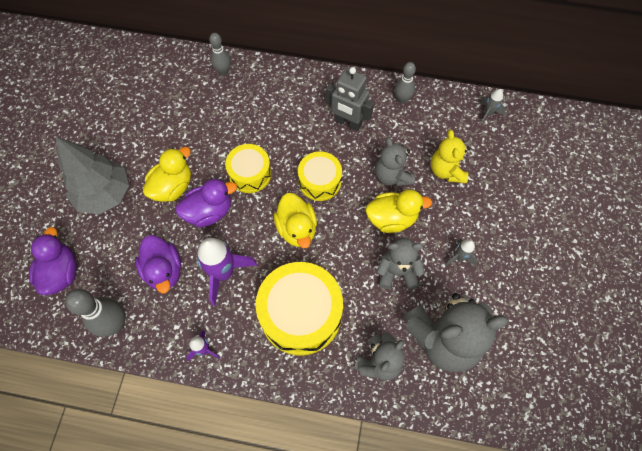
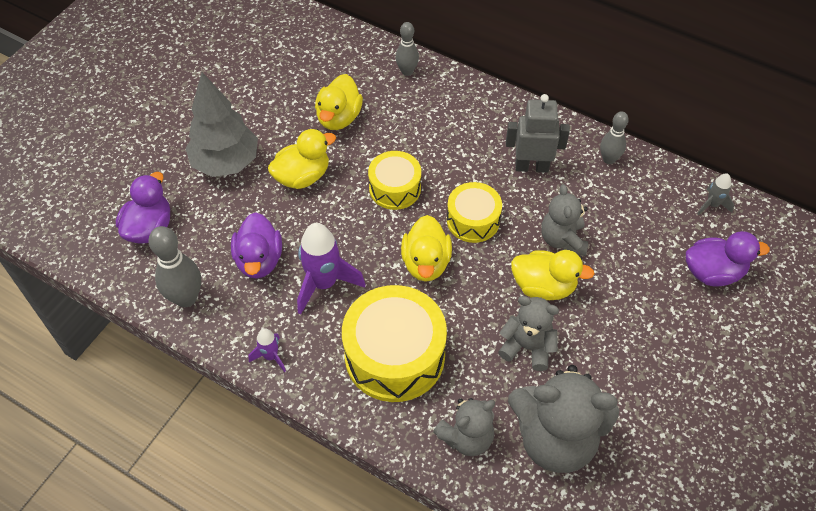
camera: 20 degrees right, 10 degrees down
purple duck [176,179,237,227] -> purple duck moved to [686,231,770,287]
grey robot [326,67,374,131] -> grey robot turned 135 degrees clockwise [506,94,570,173]
yellow teddy bear [431,130,470,183] -> none
grey rocket [445,239,477,266] -> none
none -> yellow duck [315,74,363,130]

